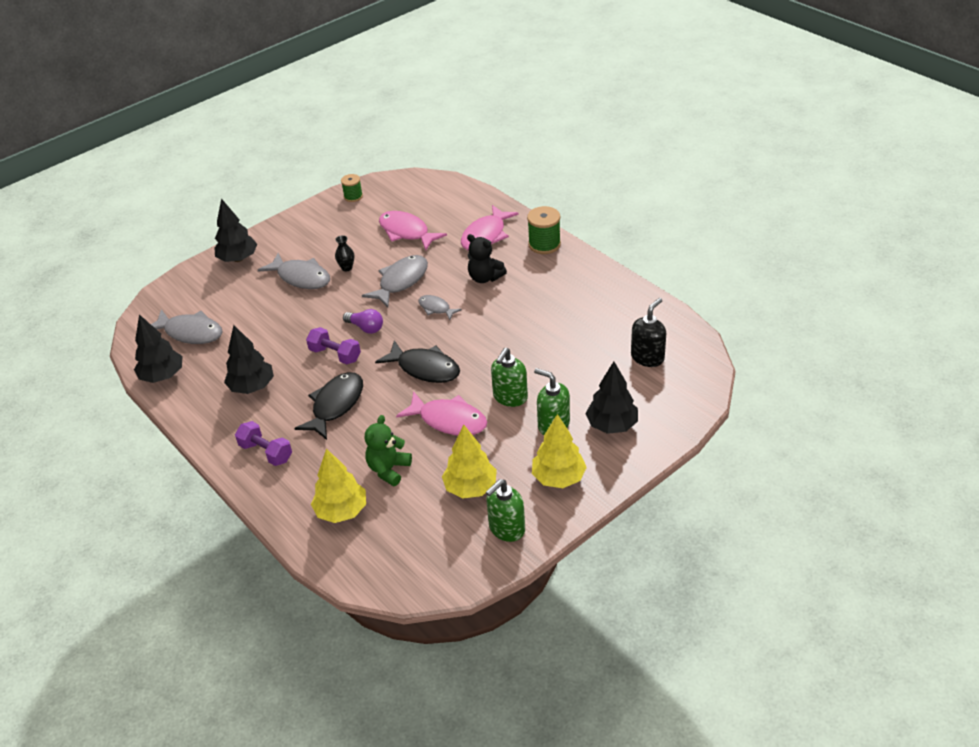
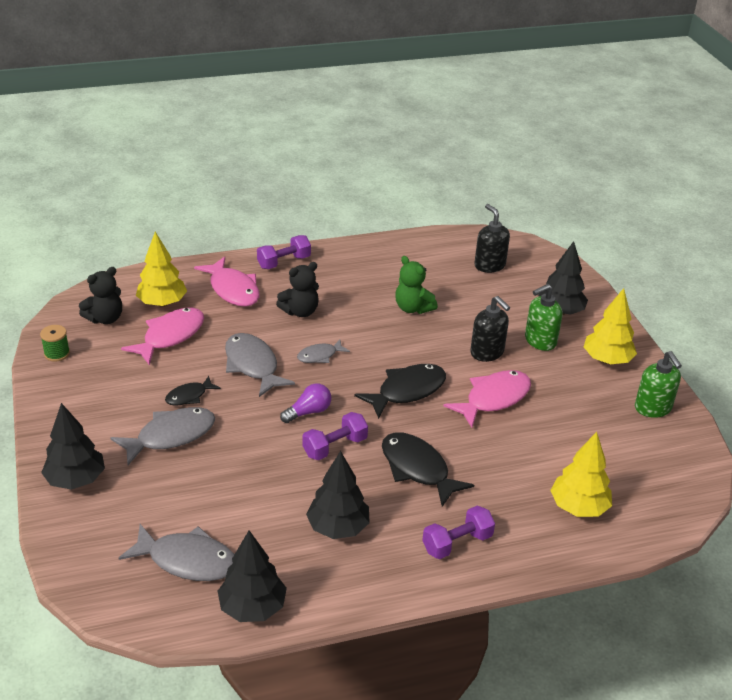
camera: 70 degrees left, 5 degrees down
grey fish [151,309,223,344] -> grey fish turned 60 degrees clockwise [119,524,234,581]
black vase [335,235,354,271] -> black fish [165,376,221,406]
green teddy bear [365,415,412,486] -> green teddy bear moved to [395,256,438,314]
pink fish [379,211,447,250] -> pink fish turned 150 degrees clockwise [121,307,204,365]
yellow tree [442,425,497,499] -> yellow tree moved to [136,232,187,307]
green soap dispenser [491,348,528,407] -> black soap dispenser [470,296,510,362]
green spool [527,206,561,254] -> purple dumbbell [257,235,311,269]
none -> black teddy bear [79,267,122,324]

